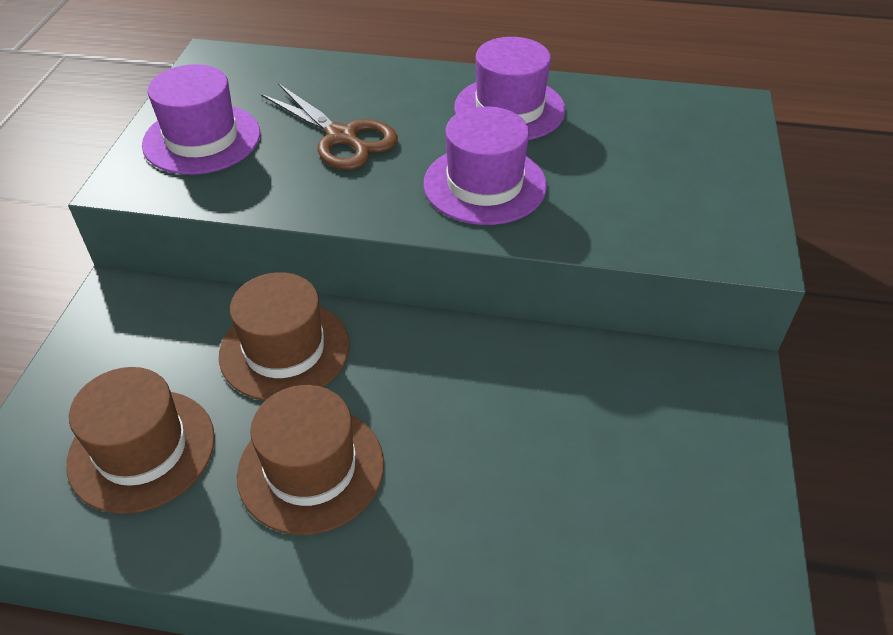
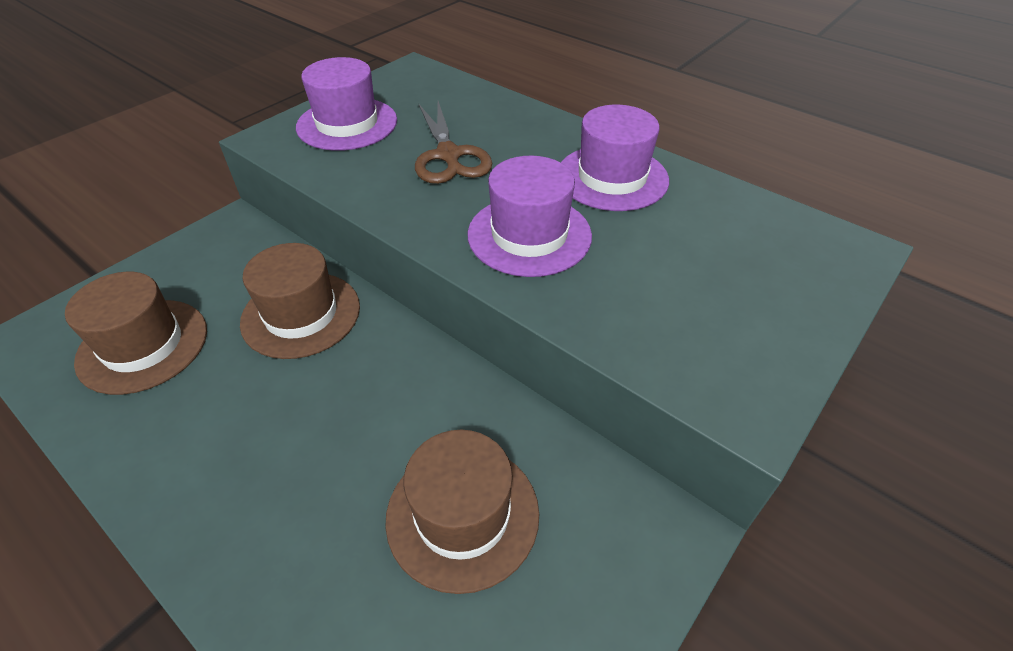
camera: 30 degrees right, 0 degrees up
brown hat [237,385,384,535] -> brown hat moved to [385,430,539,594]

